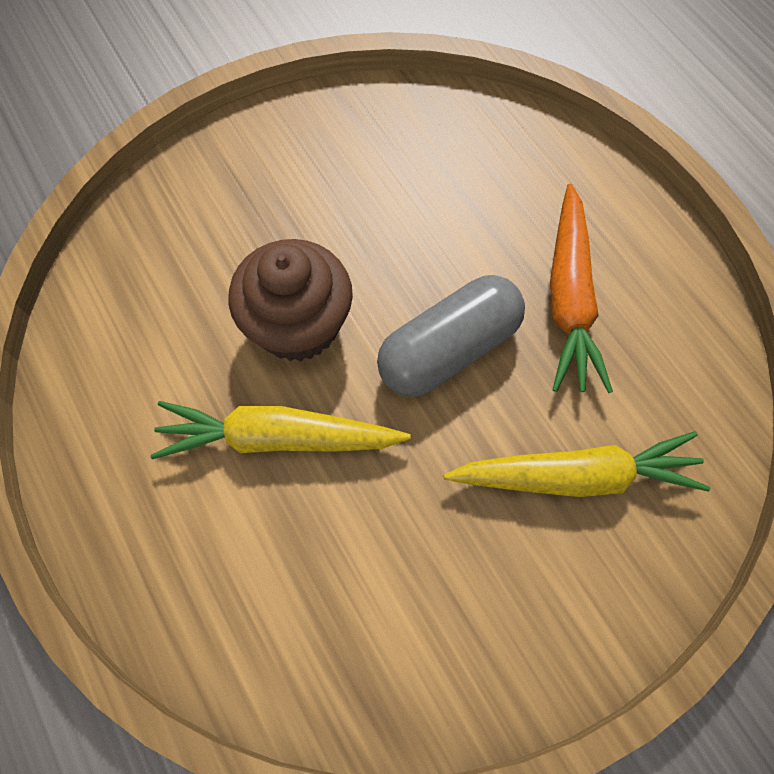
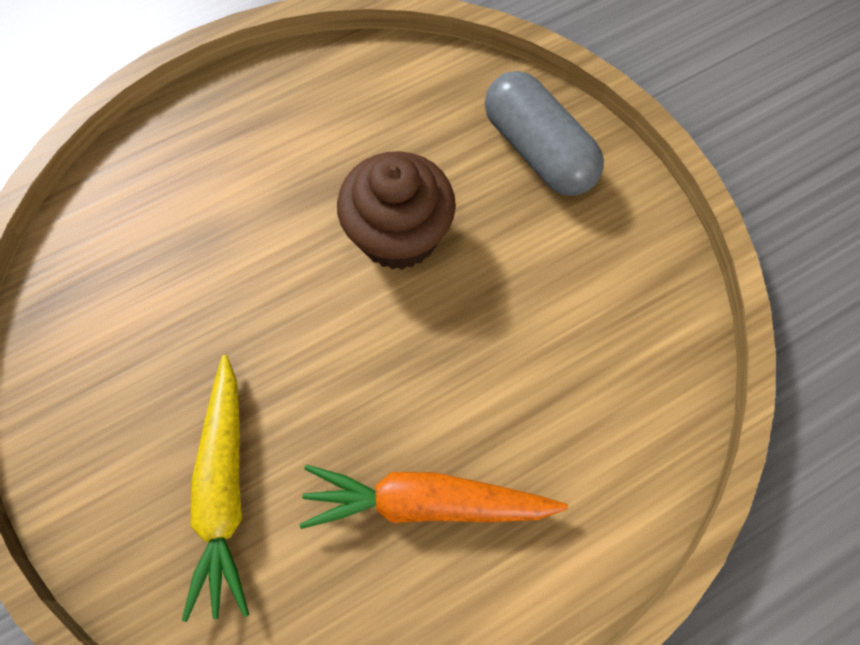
camera: 90 degrees right, 0 degrees up
yellow carrot [150,401,411,459] -> none
grey capsule [377,275,525,396] -> grey capsule moved to [485,71,604,196]

